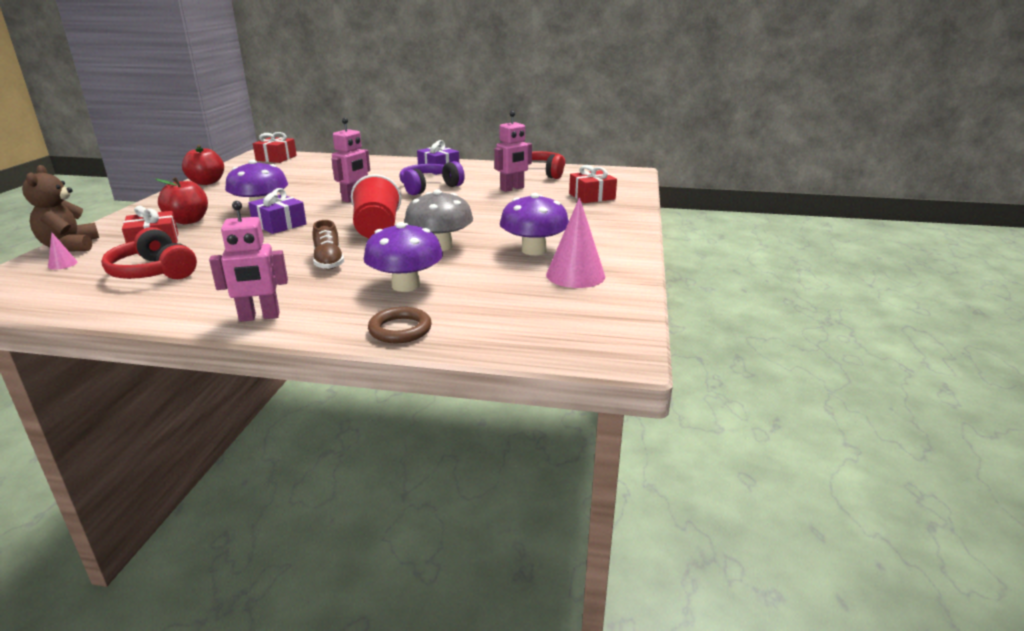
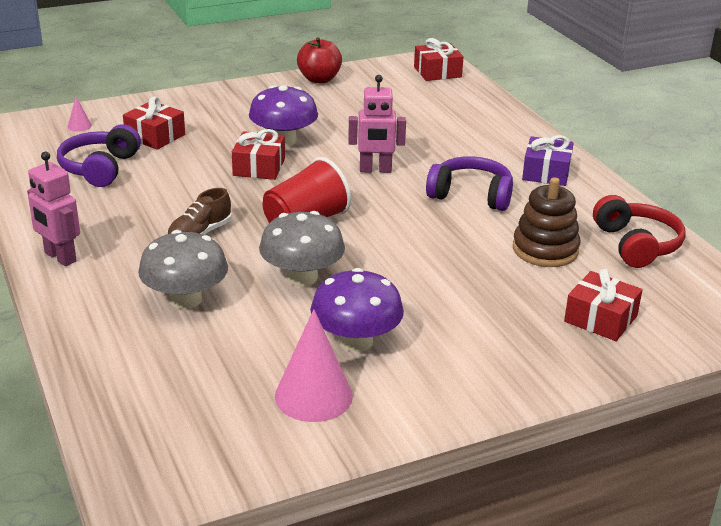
camera: 55 degrees right, 5 degrees up
brown teddy bear [22,165,99,252] -> none
red headphones [101,227,197,279] -> purple headphones [57,124,141,187]
red apple [155,177,208,224] -> none
purple gift [248,188,307,234] -> red gift [232,129,285,180]
purple mushroom [364,222,443,292] -> grey mushroom [138,230,228,309]
brown ring [368,307,432,343] -> none
pink robot [494,111,532,192] -> brown stacking toy [513,177,580,267]

